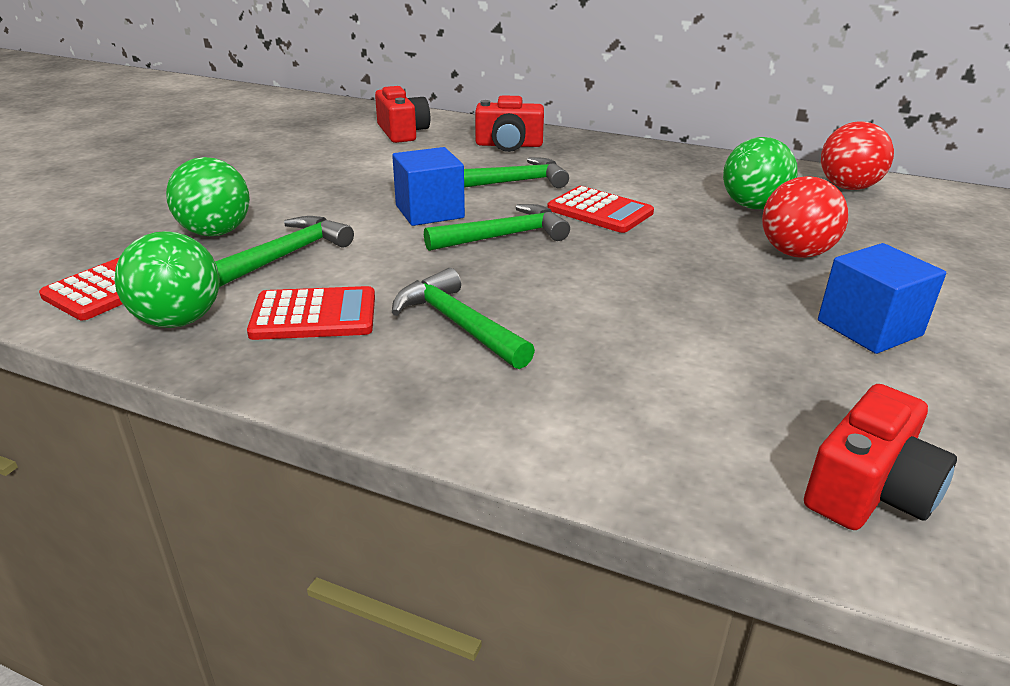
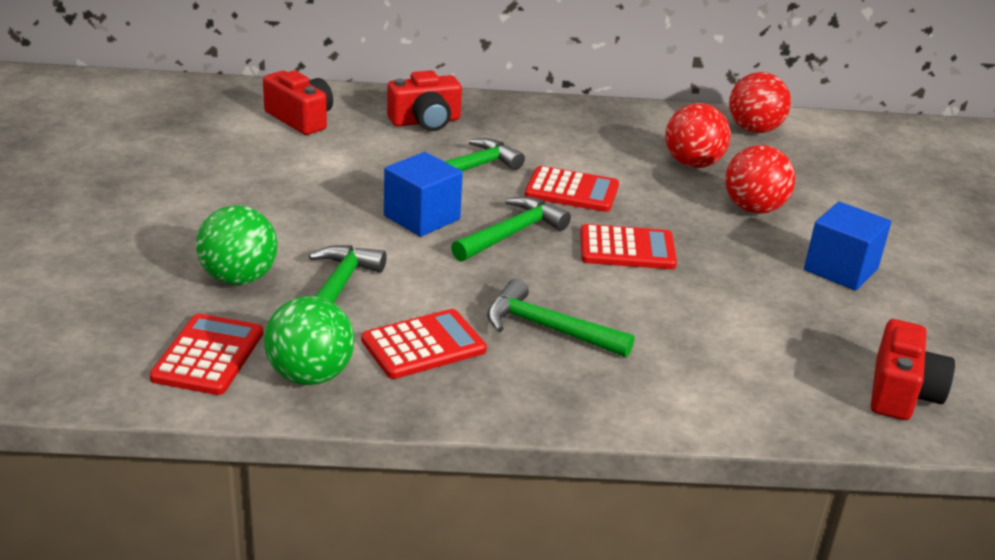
camera: 25 degrees left, 0 degrees up
green ball [723,137,798,209] -> red ball [666,103,731,168]
none -> red calculator [580,224,677,269]

